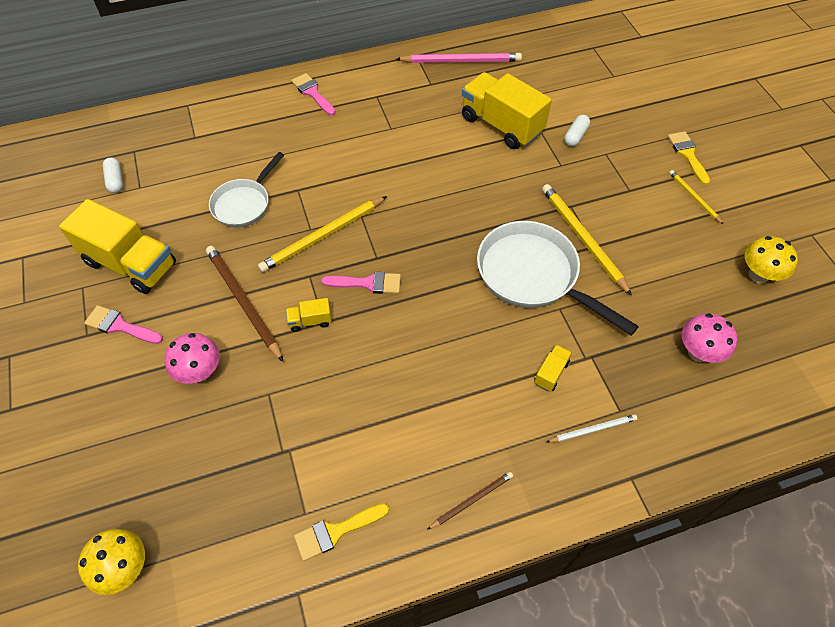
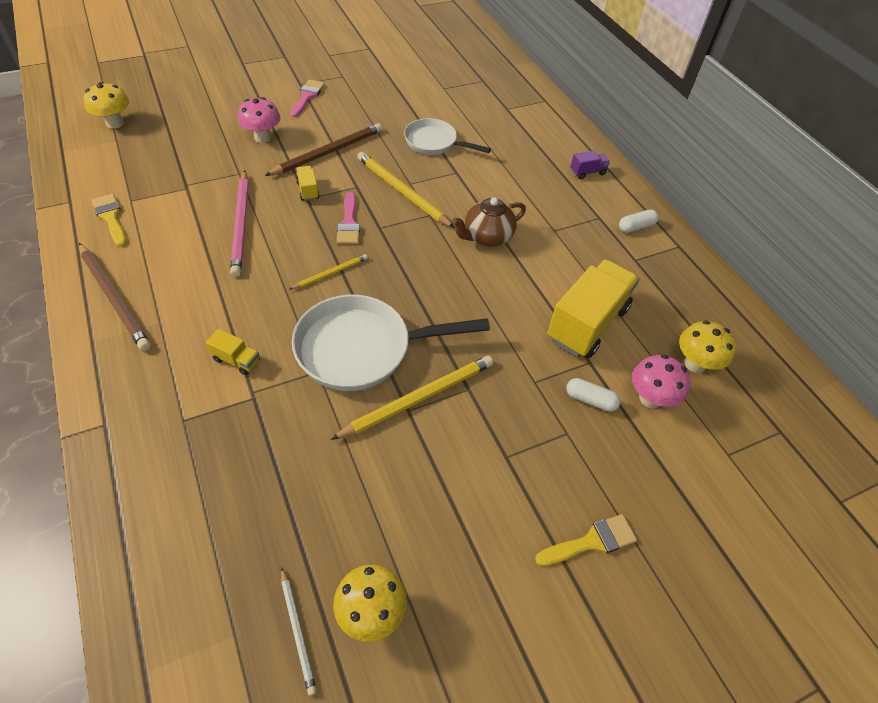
camera: 80 degrees right, 5 degrees down
yellow truck [59,199,176,294] -> none
white capsule [103,157,123,193] -> white capsule moved to [619,209,659,233]
pink brush [291,73,336,115] -> purple truck [570,151,610,179]
pink pencil [396,53,522,63] -> pink pencil moved to [230,171,249,277]
brown pencil [427,472,513,530] -> brown pencil [79,243,151,351], size x1.84
white pan [477,221,639,336] -> white pan turned 135 degrees counterclockwise [292,295,490,391]
white pencil [546,414,638,442] -> white pencil moved to [281,567,316,696]
yellow pencil [669,170,724,225] -> yellow pencil moved to [289,254,368,290]
pink mushroom [682,313,737,363] -> pink mushroom moved to [632,354,690,409]
none -> brown teapot [452,197,526,247]
none -> yellow mushroom [679,320,736,373]

